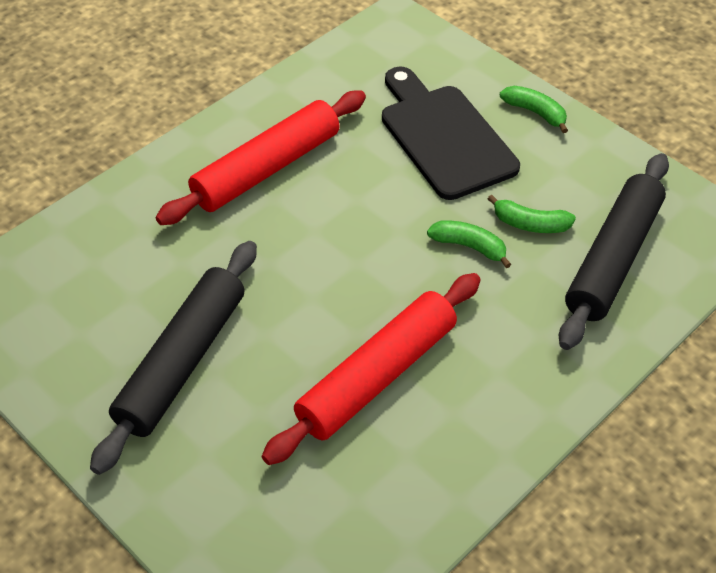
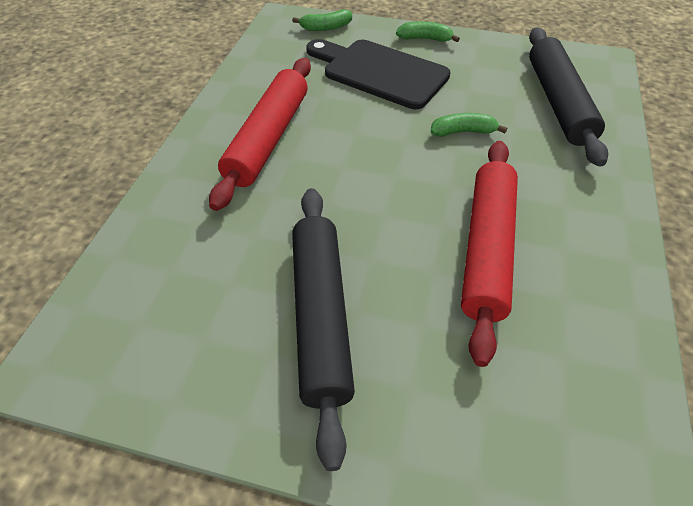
camera: 30 degrees left, 0 degrees up
green banana [488,195,576,233] -> green banana moved to [292,9,352,31]

